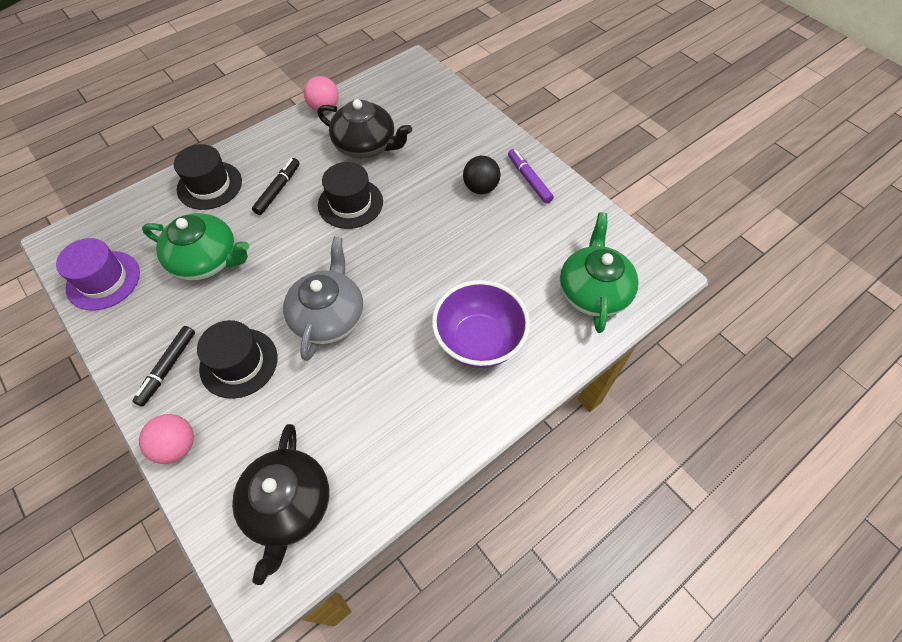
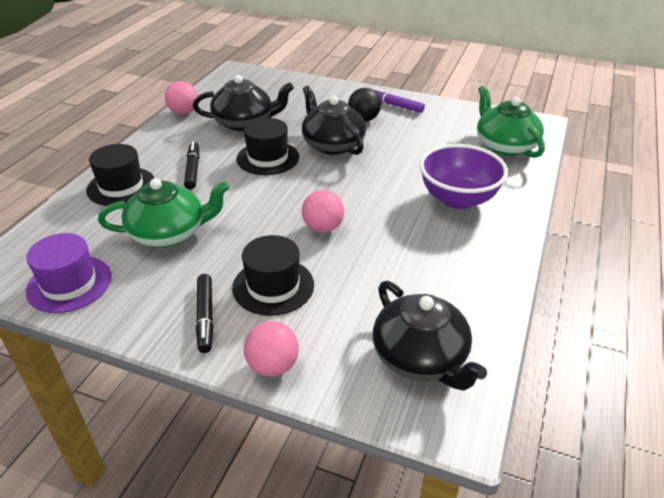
camera: 30 degrees left, 20 degrees down
grey teapot [283,237,364,361] -> pink ball [302,190,344,233]
none -> black teapot [302,86,366,155]

